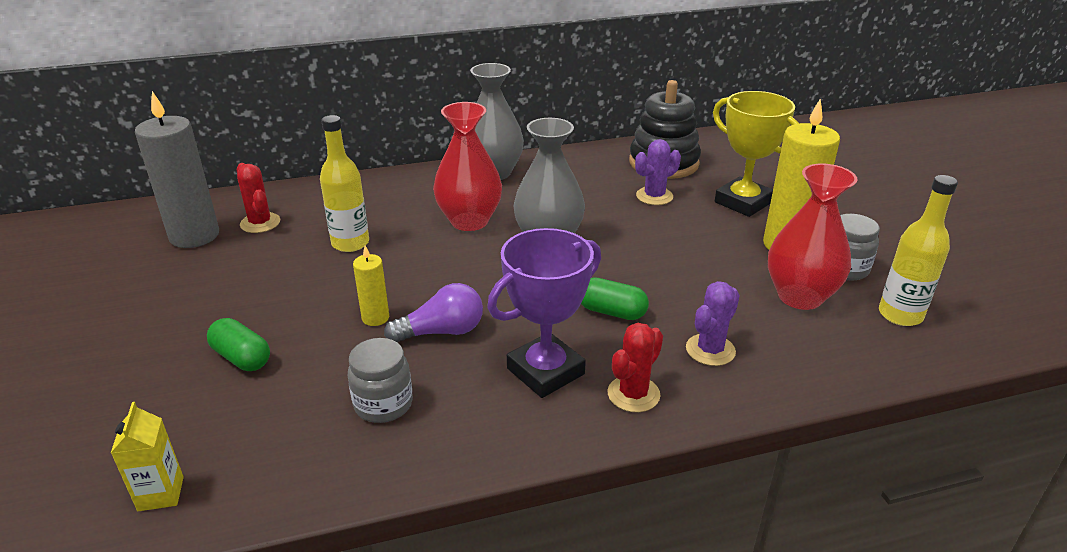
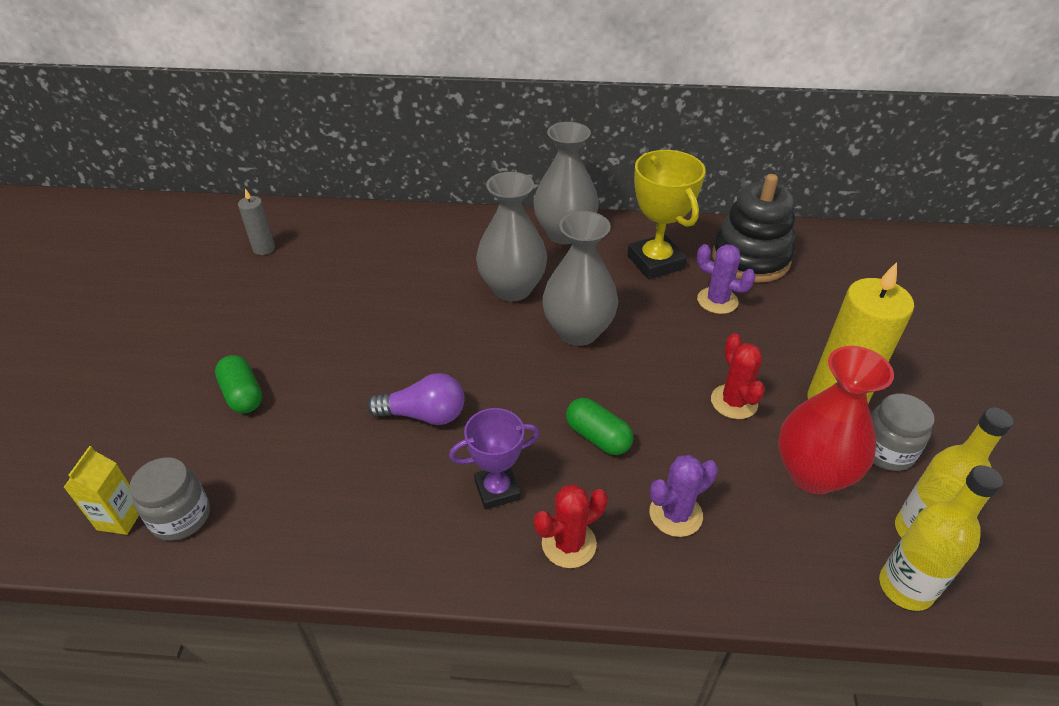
camera: 20 degrees right, 10 degrees up
grey candle [135,91,219,248] -> grey candle [238,189,275,255], size x0.49
red cactus [237,163,280,233] -> red cactus moved to [711,333,765,419]
yellow bottle [320,115,369,252] -> yellow bottle moved to [879,465,1003,611]
grey jar [348,338,413,423] -> grey jar moved to [129,457,210,541]
yellow candle [353,246,389,326] -> none
red vase [433,102,502,231] -> grey vase [476,172,547,301]
purple trophy [487,228,601,398] -> purple trophy [449,408,540,510], size x0.65
purple cactus [635,139,681,205] -> purple cactus turned 45 degrees clockwise [697,244,756,314]
yellow trophy [713,91,799,217] -> yellow trophy moved to [627,150,706,279]

